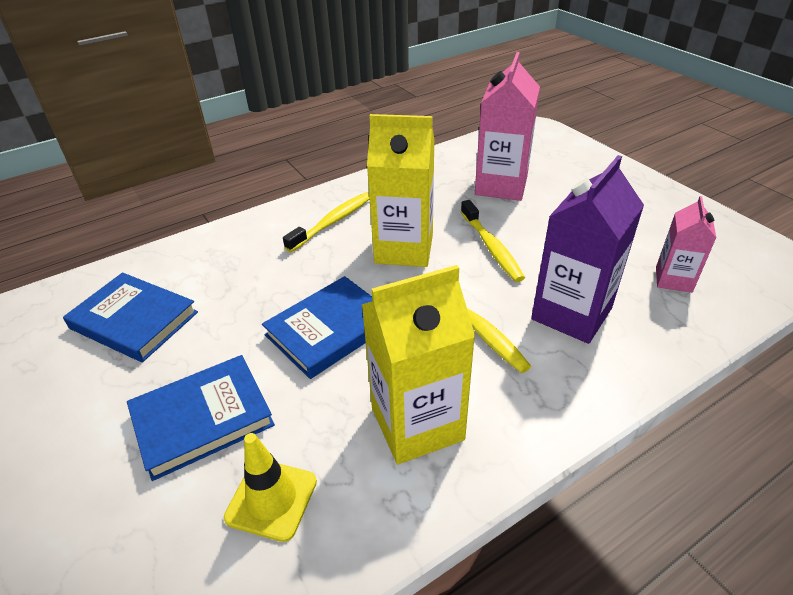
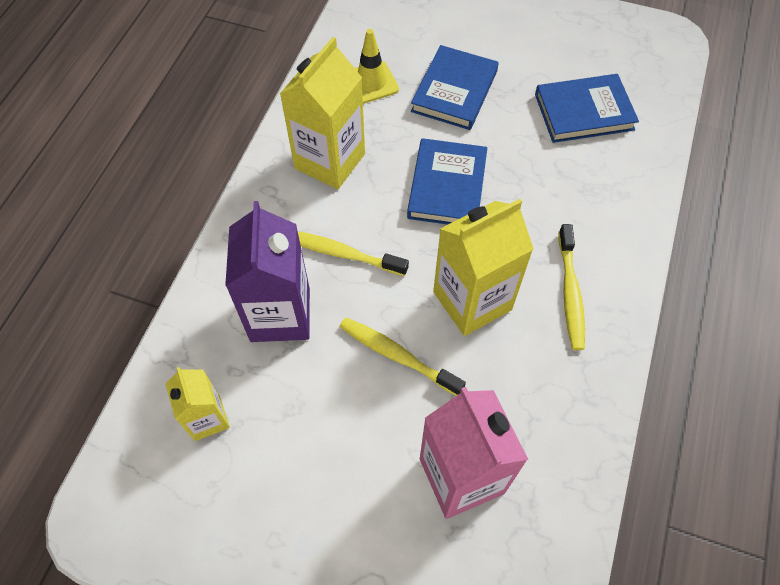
camera: 140 degrees right, 20 degrees up
pink carton [656,196,716,293] -> yellow carton [165,367,230,441]

